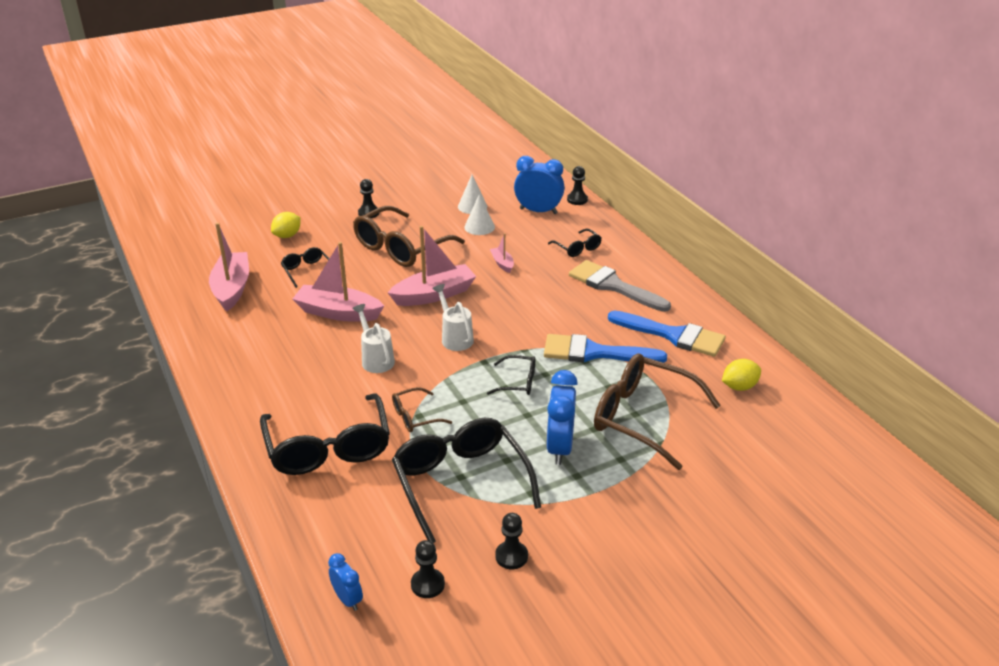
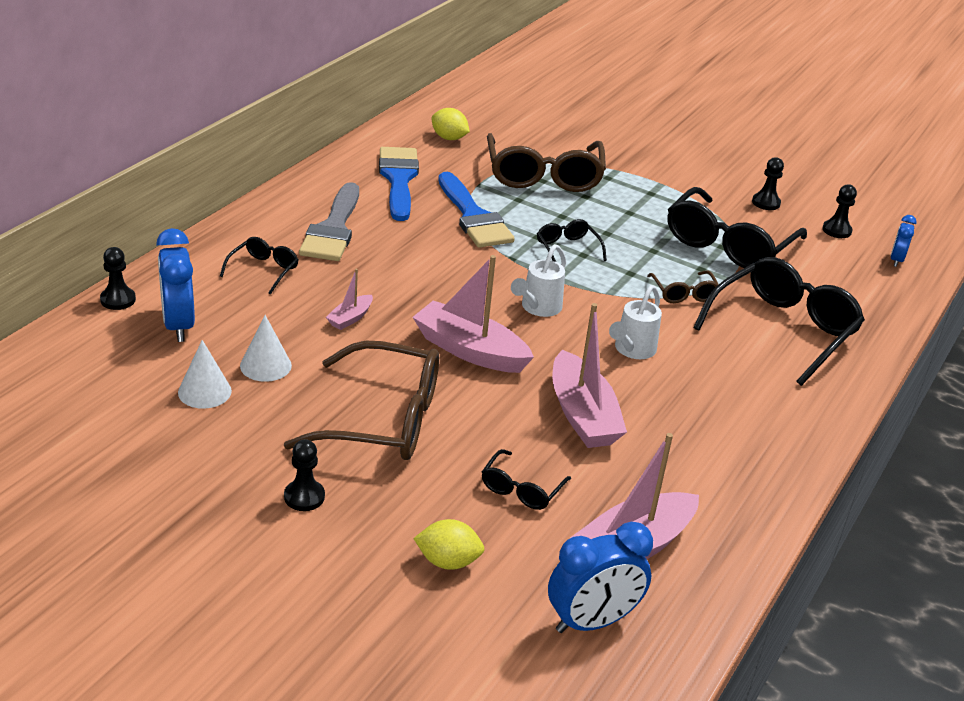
camera: 125 degrees left, 0 degrees up
brown glasses [392,387,452,432] -> brown glasses turned 45 degrees clockwise [647,270,719,303]
blue clock [546,370,578,465] -> blue clock moved to [548,522,653,633]

